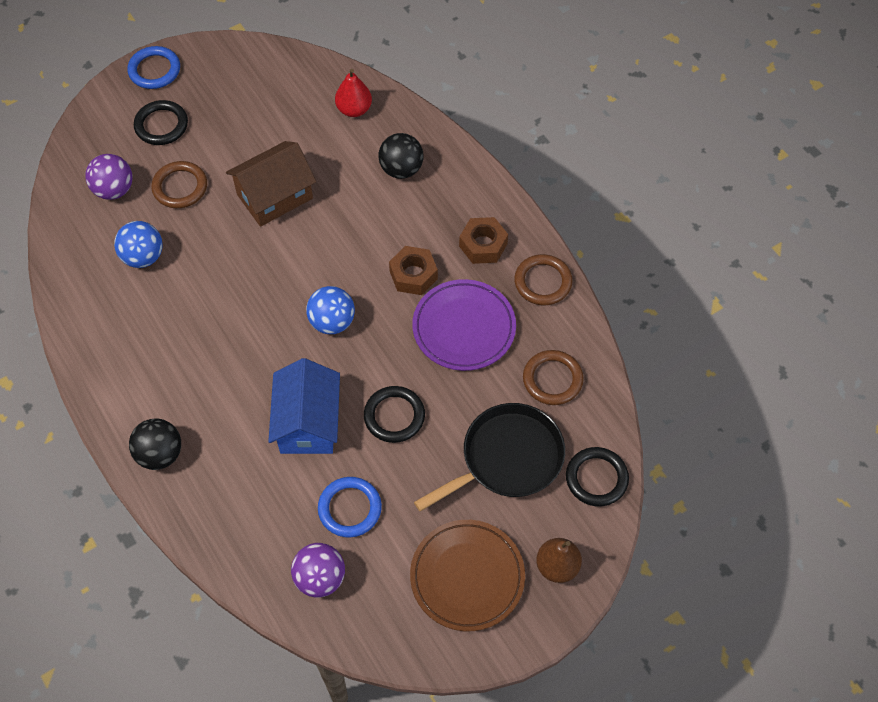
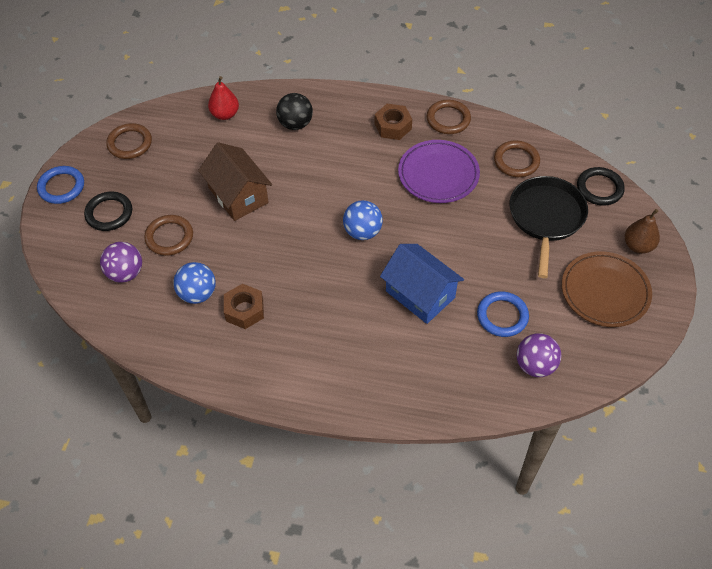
camera: 45 degrees left, 5 degrees down
black ball [129,419,181,470] -> none
brown house [226,141,316,227] -> brown house turned 45 degrees counterclockwise [198,142,272,221]
black ring [364,386,425,443] -> none
brown nut [389,246,438,295] -> brown nut moved to [224,284,264,329]
none -> brown ring [106,123,152,159]

